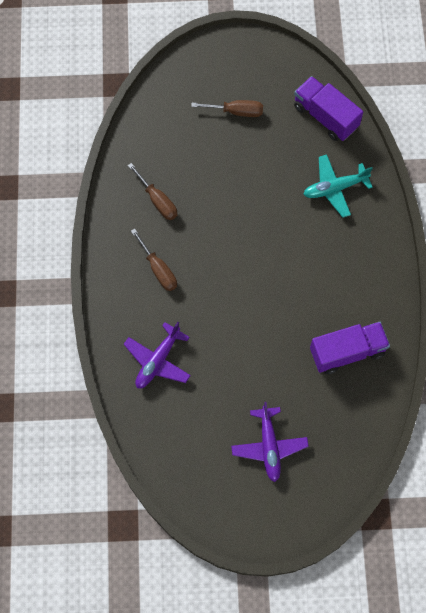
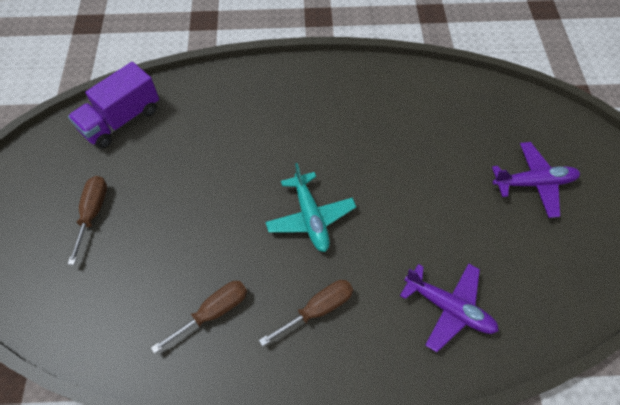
camera: 90 degrees left, 10 degrees down
turquoise plane [303,155,373,218] -> turquoise plane moved to [265,163,356,252]
purple truck [310,322,390,374] -> none

